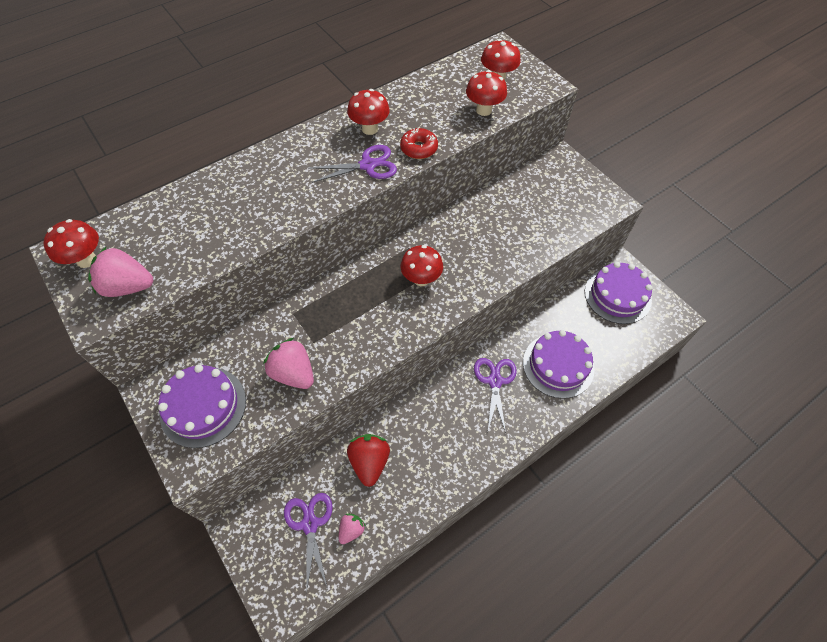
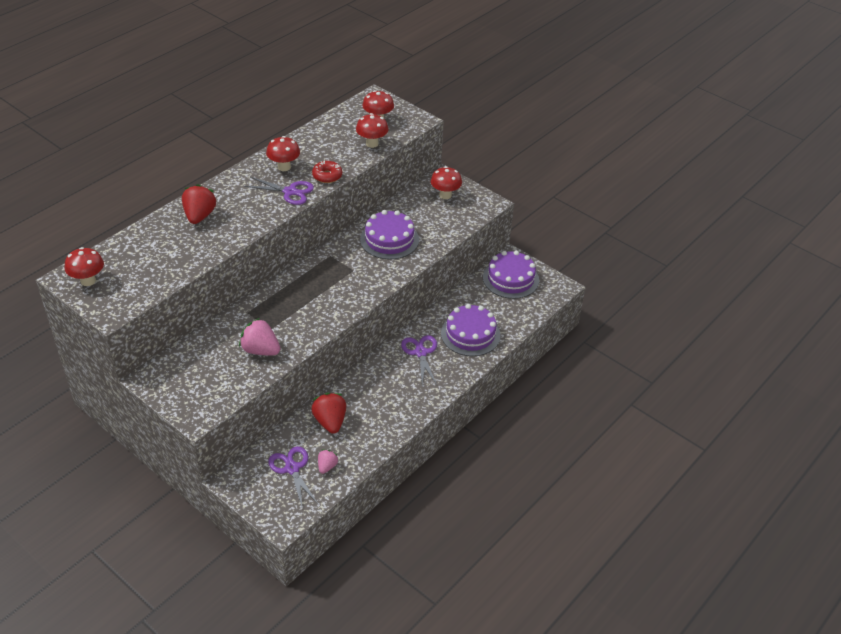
camera: 15 degrees left, 15 degrees down
pink strawberry [88,247,153,297] -> none
purple cake [158,364,246,448] -> purple cake moved to [360,210,419,259]
purple scissors [309,145,397,183] -> purple scissors turned 45 degrees clockwise [244,177,314,205]
red mushroom [400,245,443,286] -> red mushroom moved to [431,166,462,199]
none -> red strawberry [182,184,216,224]

